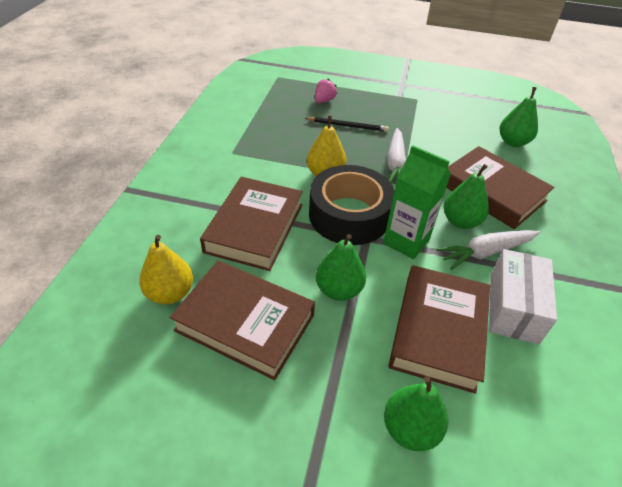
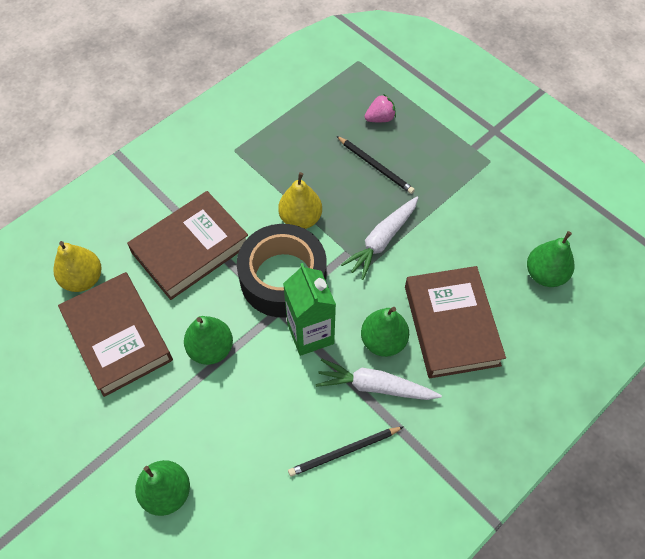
camera: 35 degrees right, 15 degrees up
brown book [388,265,490,394] -> none
white box [489,249,557,344] -> black pencil [288,427,403,477]

